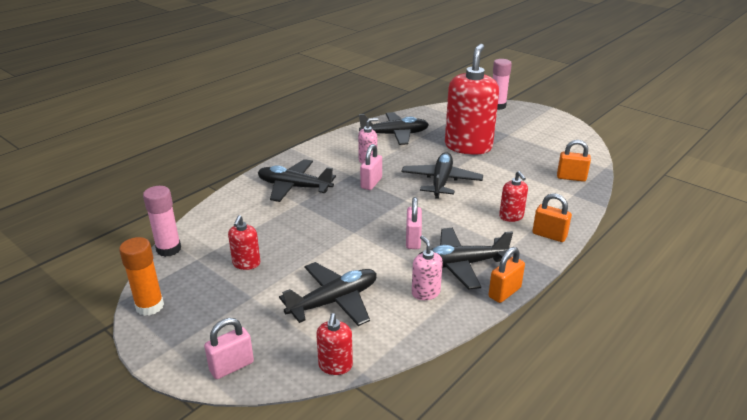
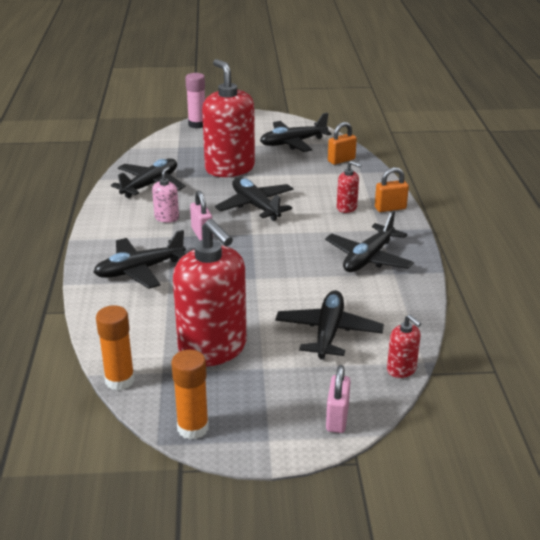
camera: 45 degrees left, 0 degrees up
pink glue stick [143,186,181,257] -> orange glue stick [96,305,135,390]
red soap dispenser [228,215,260,270] -> red soap dispenser [173,219,246,367], size x2.26
pink padlock [406,197,422,249] -> none
pink soap dispenser [412,235,443,300] -> none
orange padlock [488,247,525,303] -> none
none -> black plane [260,113,332,152]

